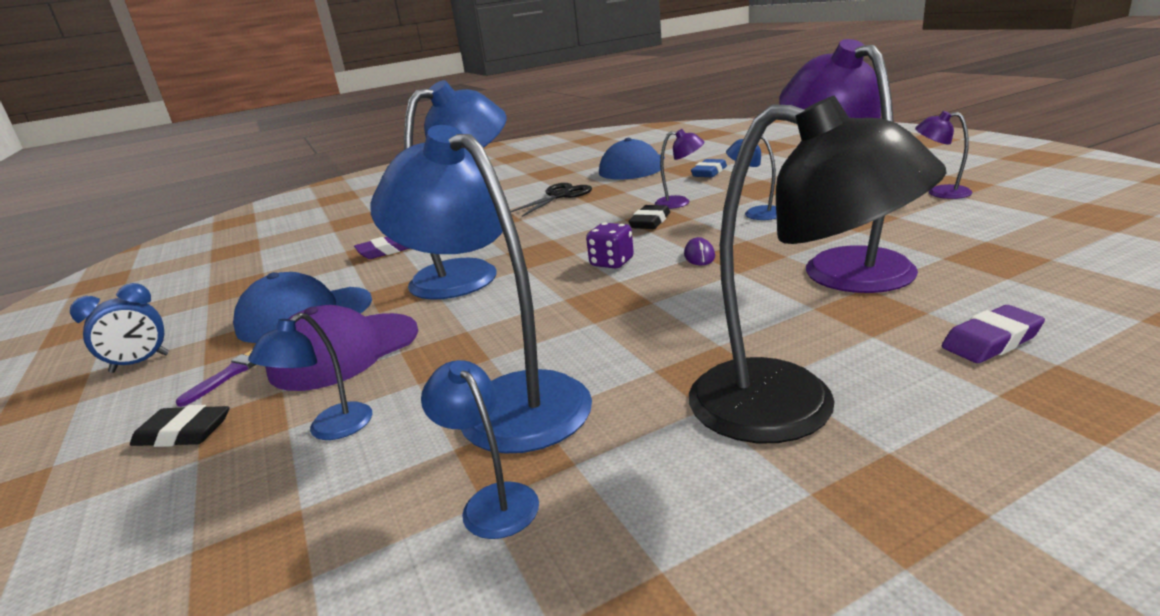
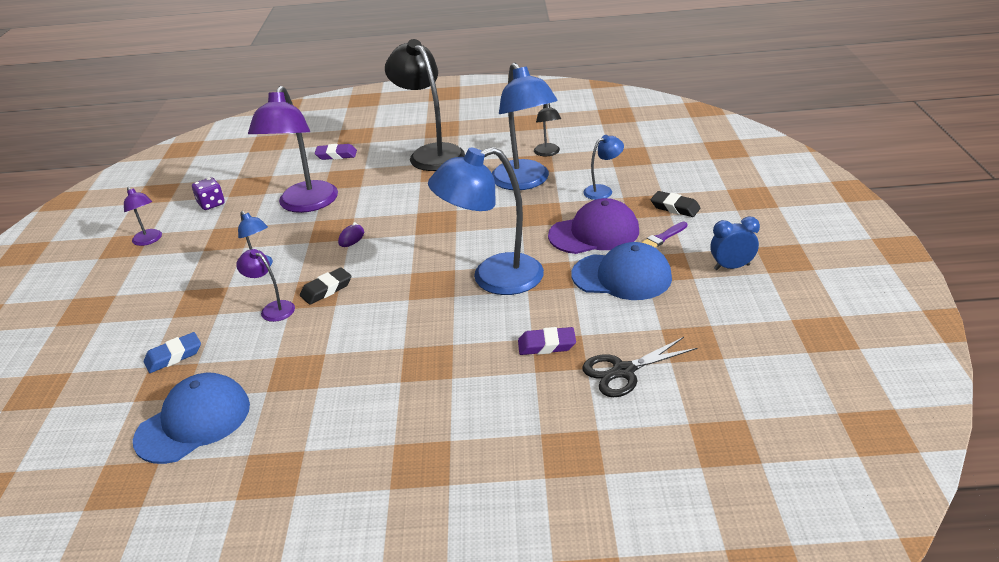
camera: 155 degrees left, 10 degrees up
blue lamp [421,360,539,539] -> black lamp [534,103,561,156]
black scissors [510,183,592,217] -> black scissors moved to [582,337,698,397]
purple dice [586,222,634,269] -> purple dice moved to [192,177,225,210]

